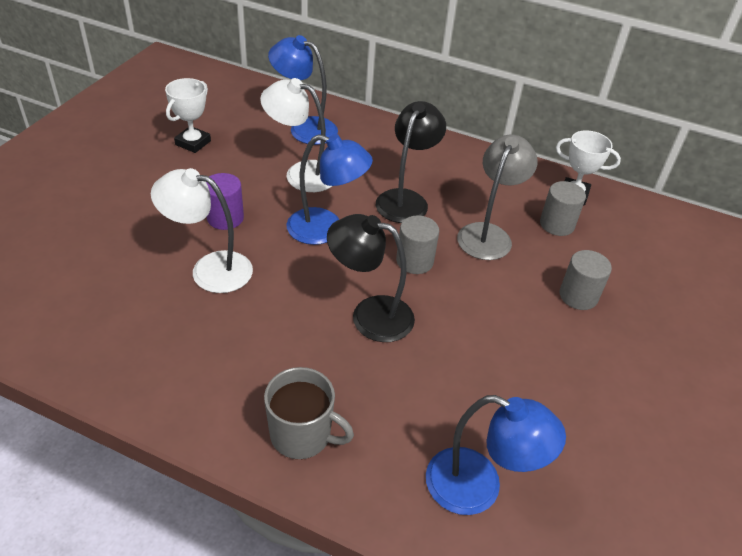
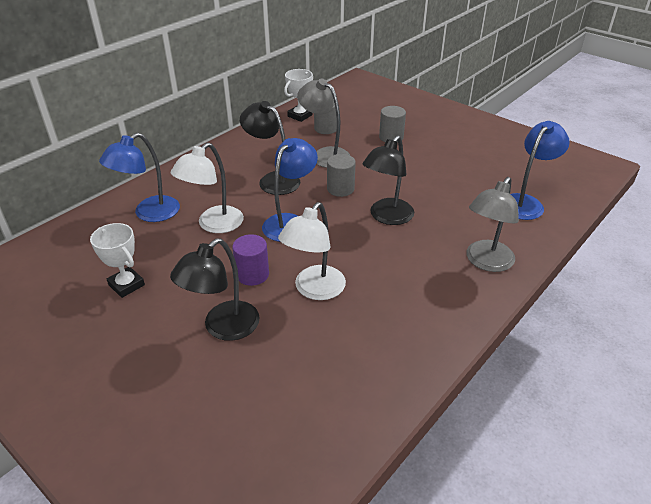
camera: 70 degrees left, 5 degrees down
grey mug [264,367,354,459] -> grey lamp [466,177,519,272]
none -> black lamp [170,238,260,341]

